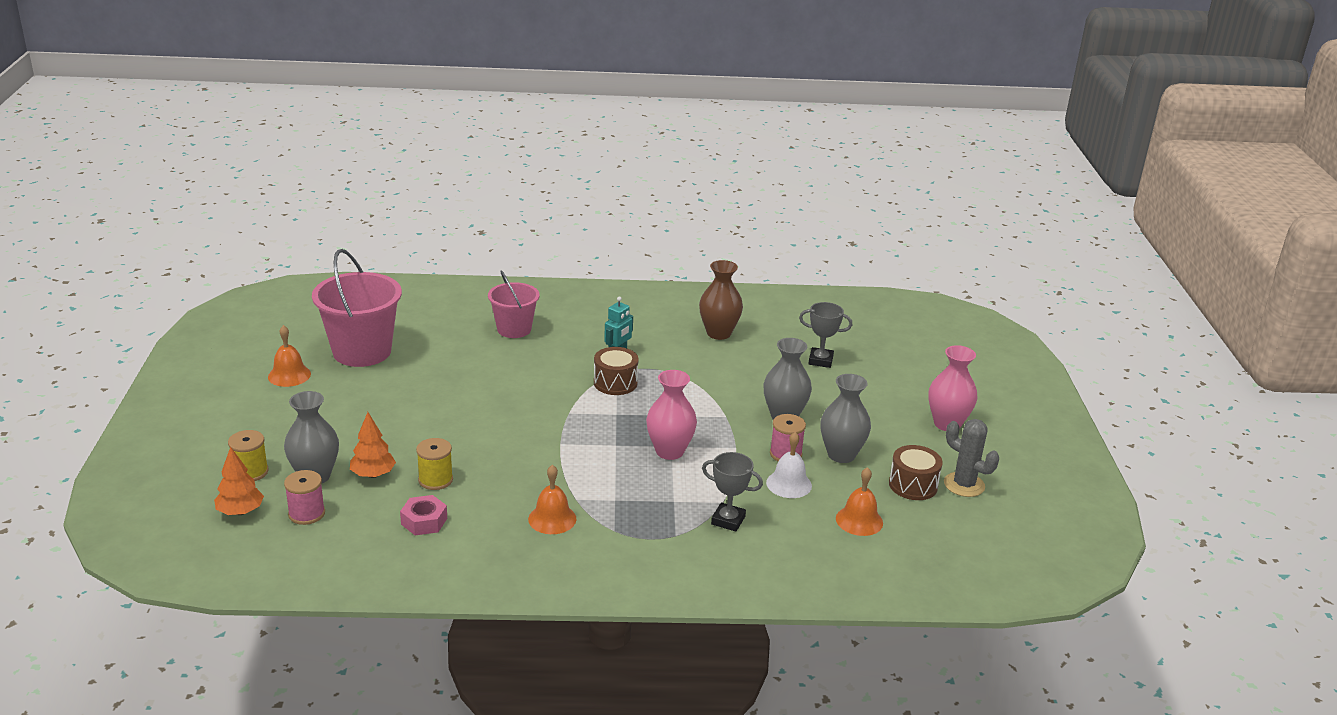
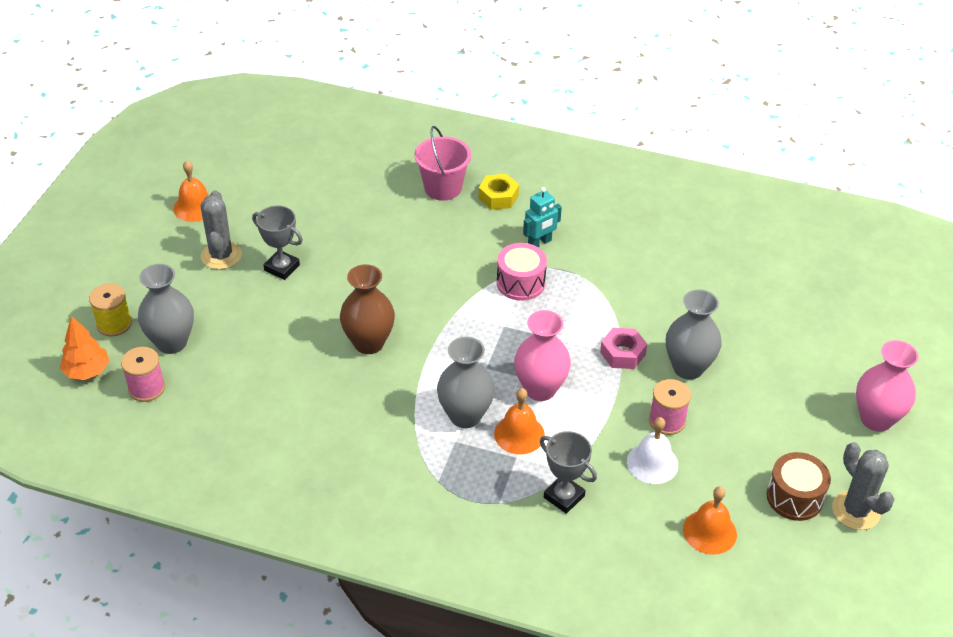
camera: 20 degrees right, 15 degrees up
pink bucket [312,249,402,367] -> none
orange tree [350,412,396,478] -> none
pink nut [400,495,447,535] -> pink nut moved to [600,328,647,369]
yellow spool [416,438,453,490] -> none
orange bell [528,465,576,534] -> orange bell moved to [494,388,545,454]
brown drum [594,347,639,395] -> pink drum [497,243,547,301]
brown vase [699,260,743,340] -> brown vase moved to [340,264,395,354]
grey trophy [799,302,852,368] -> grey trophy moved to [252,206,303,280]
grey vase [820,374,871,463] -> grey vase moved to [437,337,495,428]
none -> grey cactus [201,190,242,269]
none -> yellow nut [478,174,519,210]

